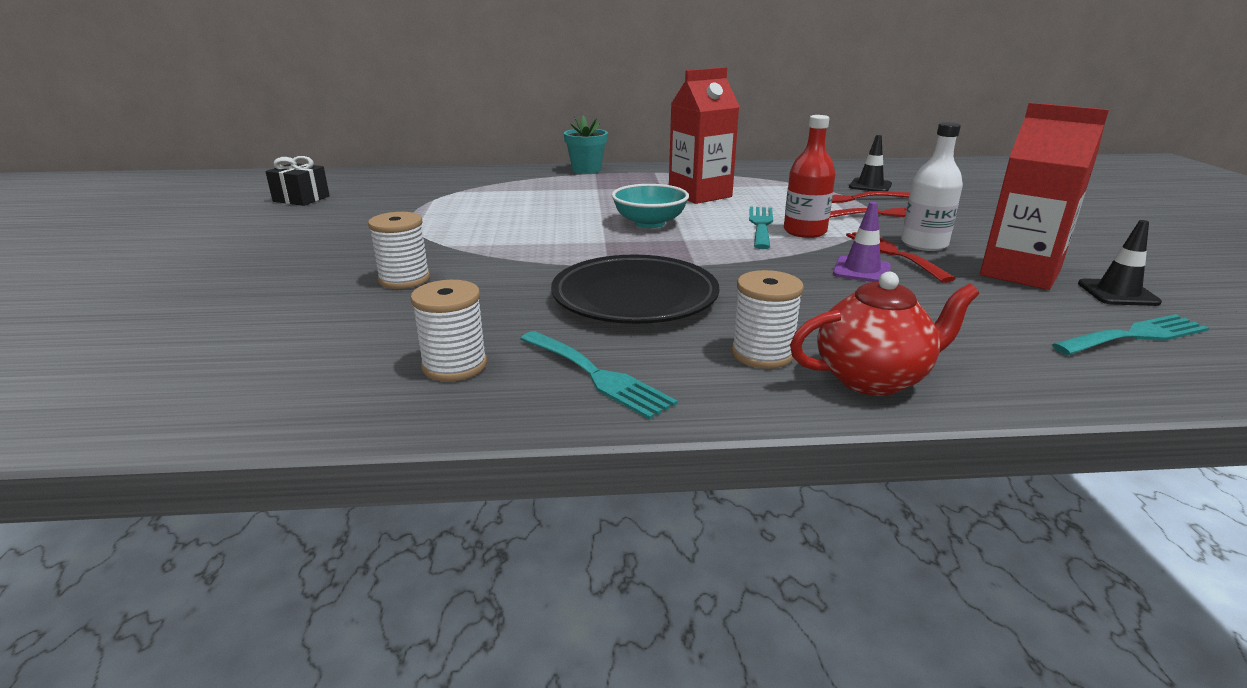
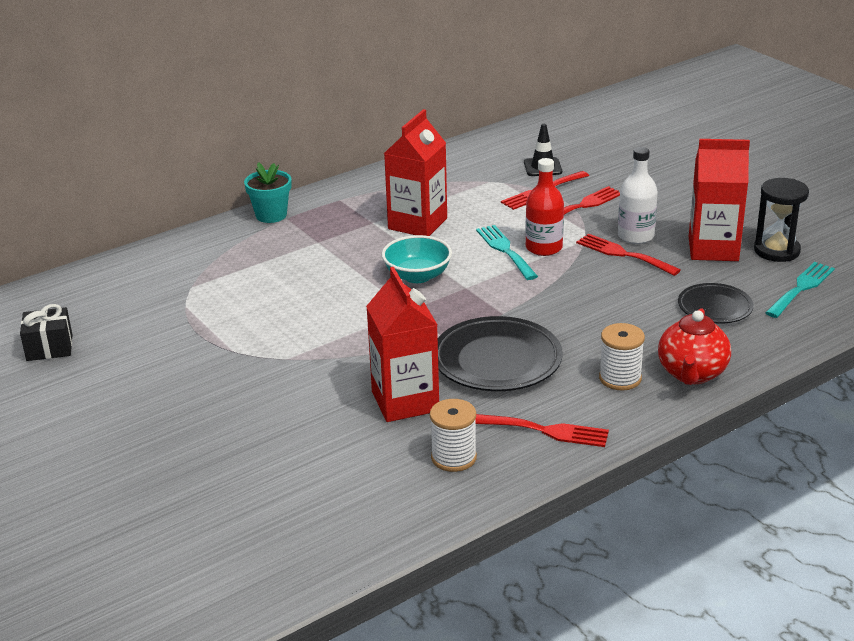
camera: 30 degrees left, 5 degrees up
white spool [368,212,430,289] -> none
turquoise fork [520,331,678,420] -> red fork [475,414,609,447]
red teapot [790,272,979,396] -> red teapot turned 150 degrees clockwise [658,308,731,385]
purple traffic cone [833,202,891,282] -> none
black traffic cone [1078,220,1162,306] -> black hourglass [754,178,809,262]
none -> red carton [366,267,439,422]
none -> black plate [678,283,754,323]

